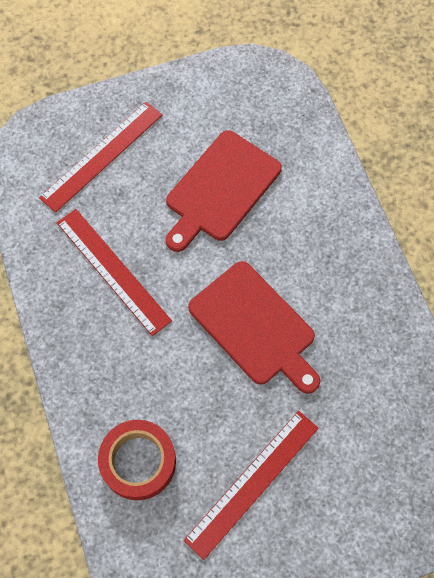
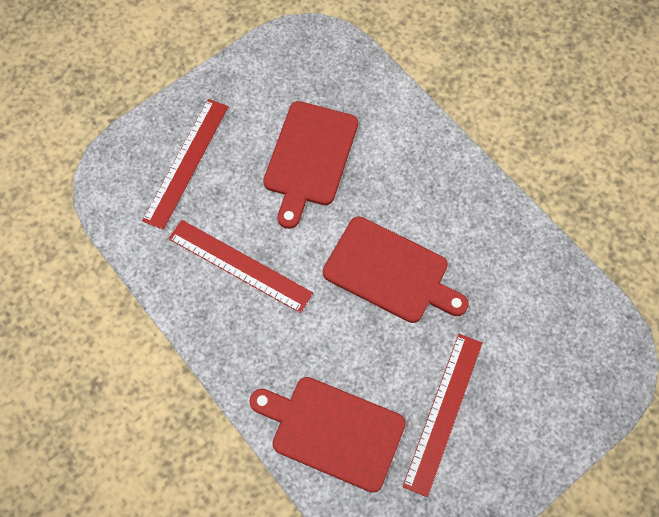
camera: 20 degrees left, 0 degrees up
red tape [98,420,176,500] -> red cutting board [250,377,406,493]

